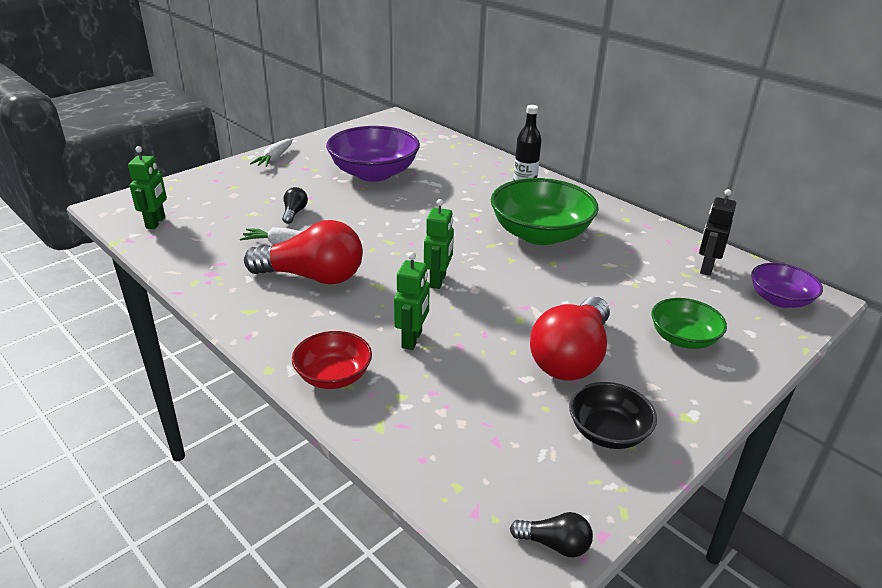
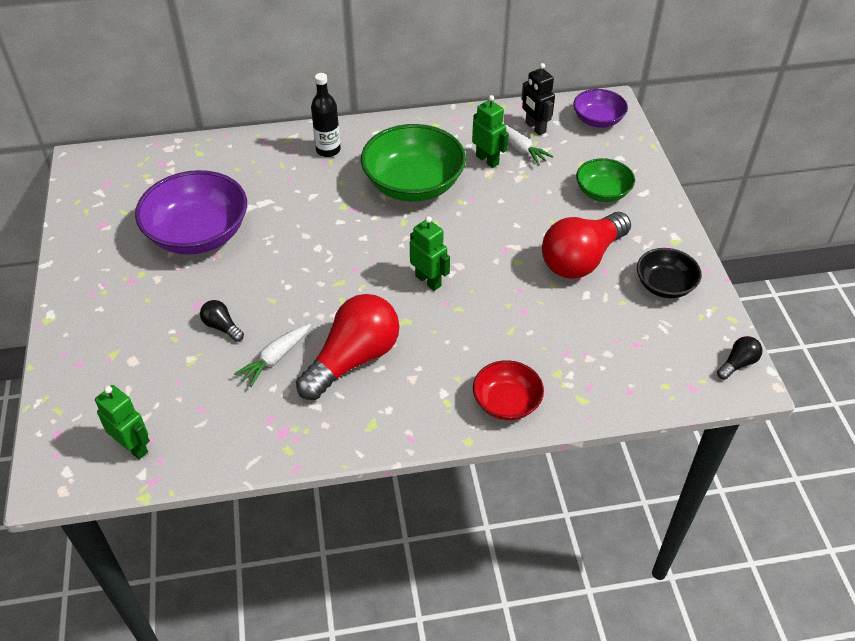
camera: 55 degrees left, 15 degrees up
white carrot [250,139,293,167] -> white carrot moved to [503,123,553,165]
green robot [394,252,430,350] -> green robot moved to [472,95,509,168]
red light bulb [530,297,610,381] -> red light bulb turned 75 degrees clockwise [542,212,631,279]

